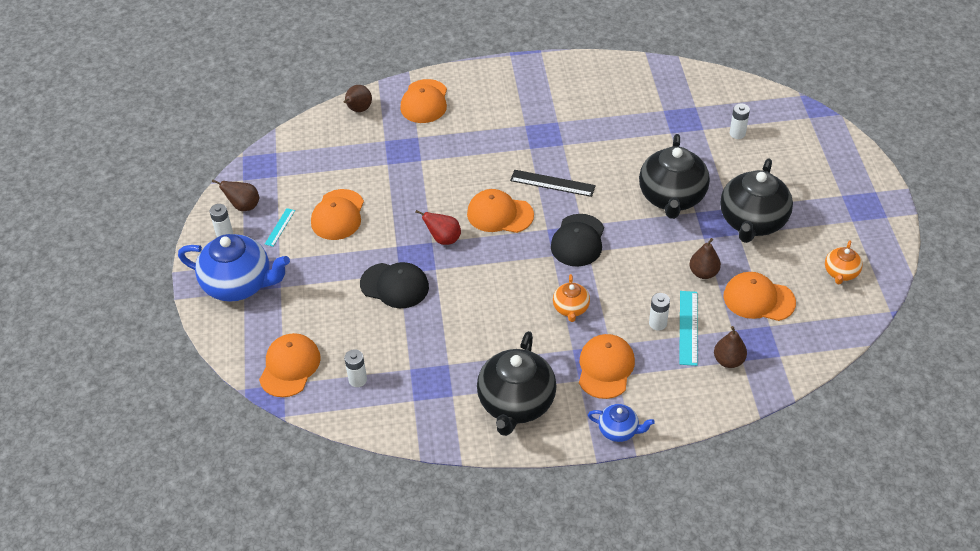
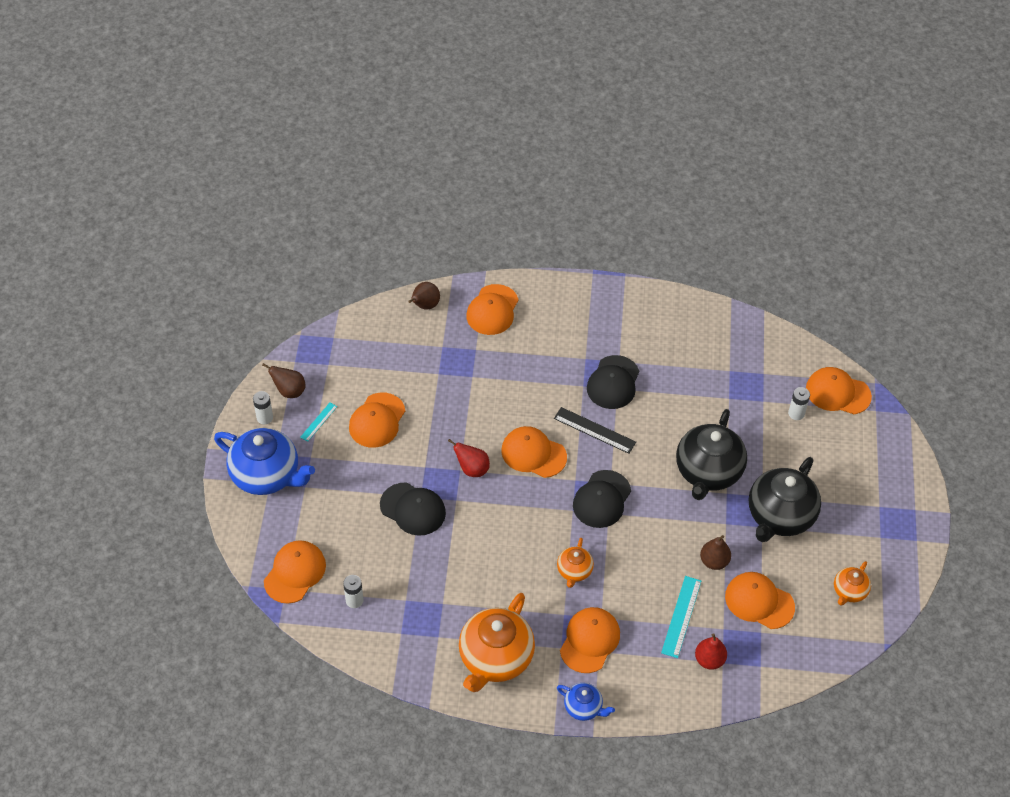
camera: 10 degrees right, 5 degrees up
black teapot [477,331,557,436] -> orange teapot [459,593,535,692]
white battery [649,293,670,331] -> none
brown pear [714,326,747,368] -> red pear [695,633,727,670]
none -> black cap [587,355,639,409]
none -> orange cap [806,367,872,414]

